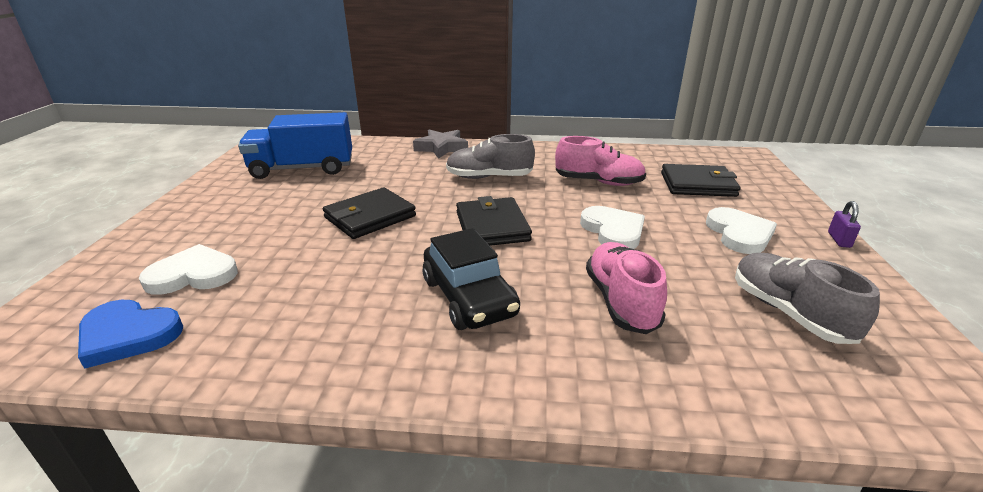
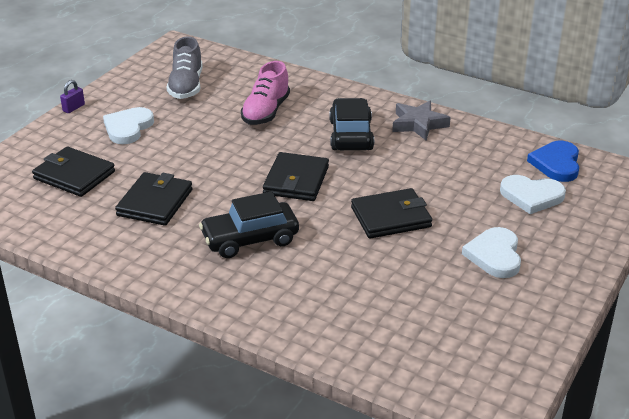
camera: 155 degrees left, 5 degrees up
blue heart [78,300,183,369] -> blue heart turned 120 degrees counterclockwise [527,141,579,182]
blue truck [238,112,352,179] -> none
grey star [413,129,468,159] -> grey star moved to [392,101,451,141]
grey shoe [446,134,535,179] -> black car [199,191,299,258]
pink shoe [555,136,646,186] -> black wallet [115,172,193,226]
white heart [580,206,645,249] -> white heart moved to [462,227,521,278]

